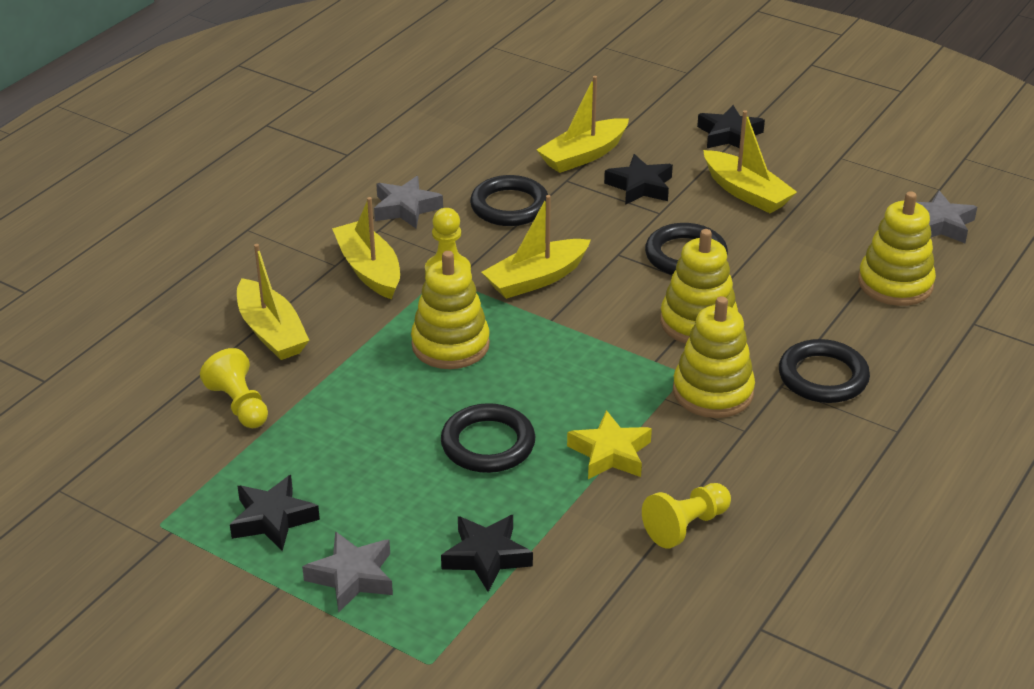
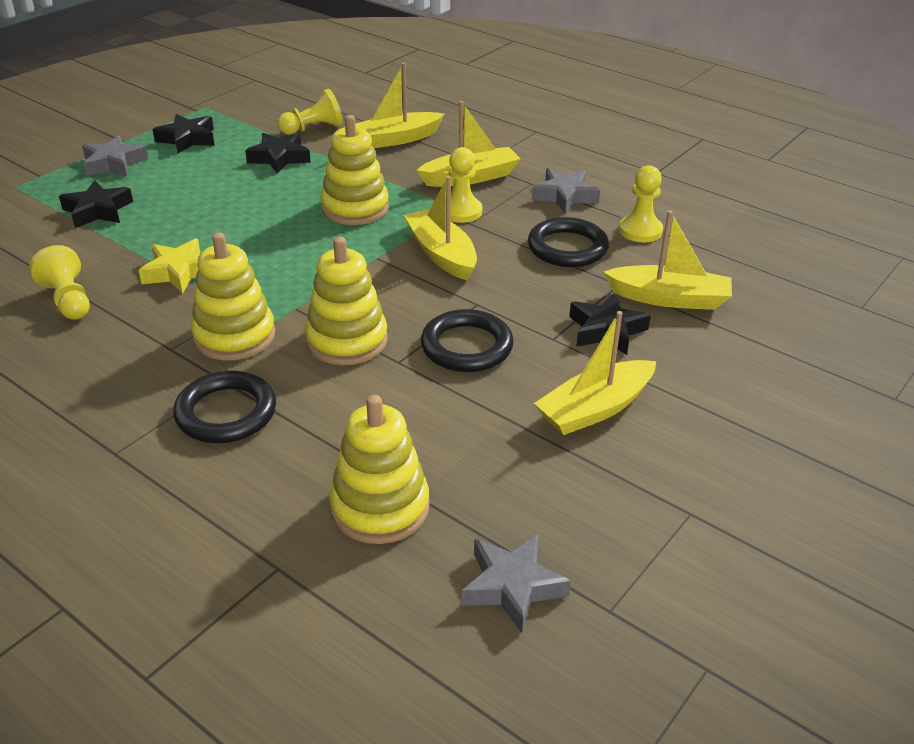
camera: 95 degrees right, 0 degrees up
black ring [441,403,535,473] -> none
yellow boat [537,76,629,173] -> yellow boat turned 135 degrees clockwise [603,210,732,310]
black star [697,105,765,148] -> black star moved to [245,132,311,174]
none -> yellow pawn [619,165,663,242]

